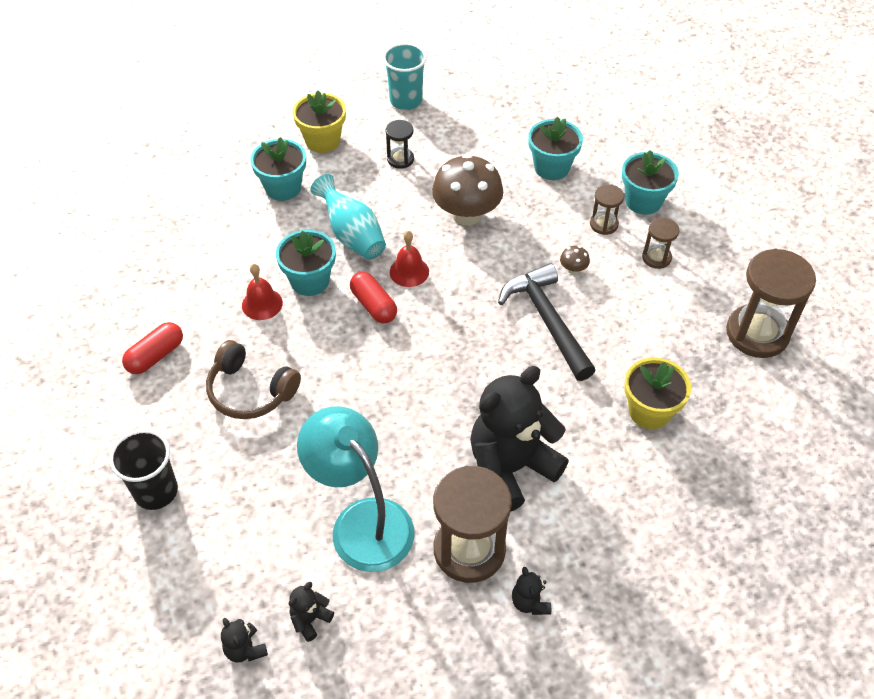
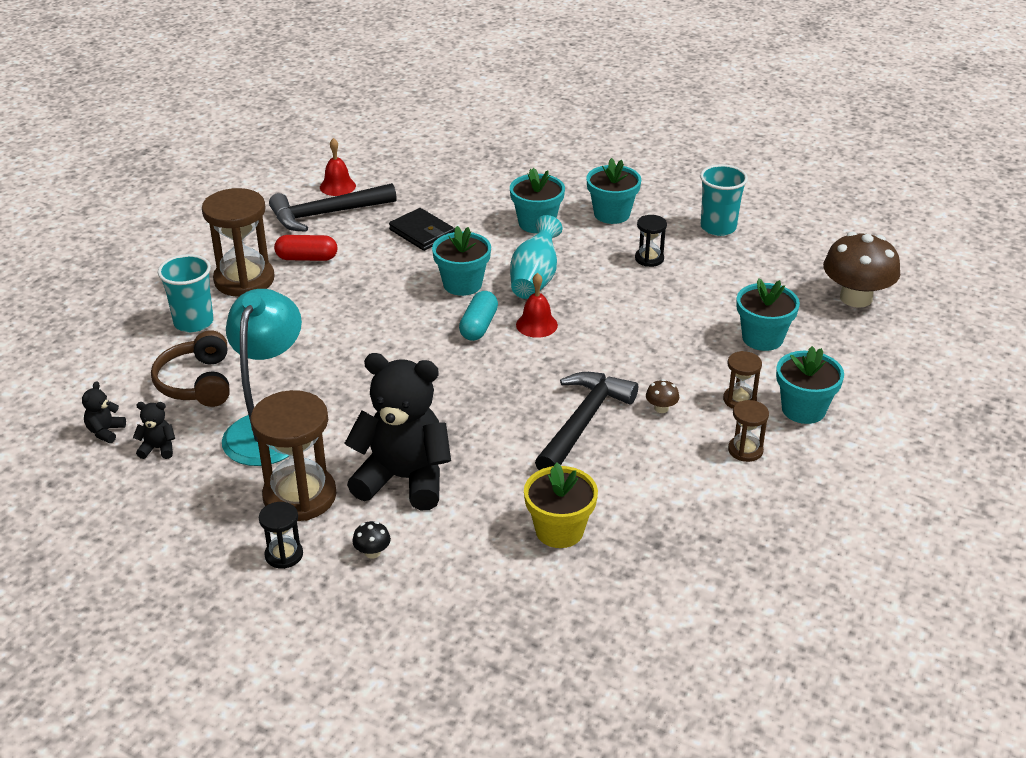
camera: 50 degrees right, 15 degrees down
black cup [109,430,178,510] -> turquoise cup [158,254,213,332]
brown headphones [206,340,301,419] -> brown headphones moved to [151,330,230,407]
red bell [242,264,283,320] -> red bell moved to [320,138,356,196]
yellow flower pot [293,91,346,153] -> turquoise flower pot [586,158,641,224]
red capsule [350,272,397,324] -> turquoise capsule [459,291,498,341]
brown mushroom [432,154,503,225] -> brown mushroom moved to [823,232,900,308]
black teddy bear [512,567,551,615] -> black hourglass [259,502,303,569]
brown hourglass [726,249,816,358] -> brown hourglass moved to [202,188,274,297]
none -> black hammer [269,183,397,232]
none -> black mushroom [352,521,391,559]
none -> black wallet [389,208,455,251]

